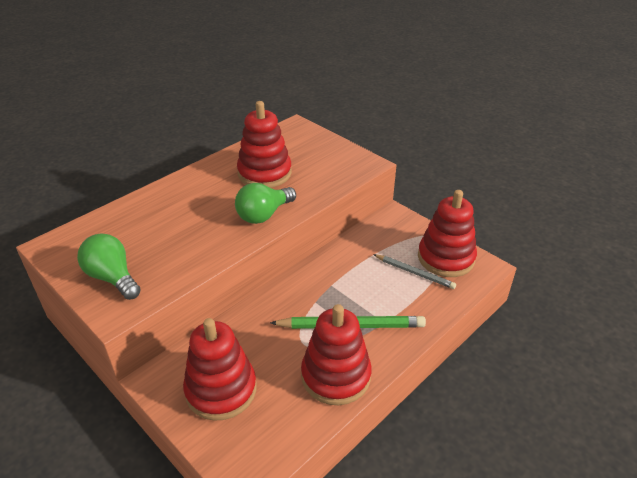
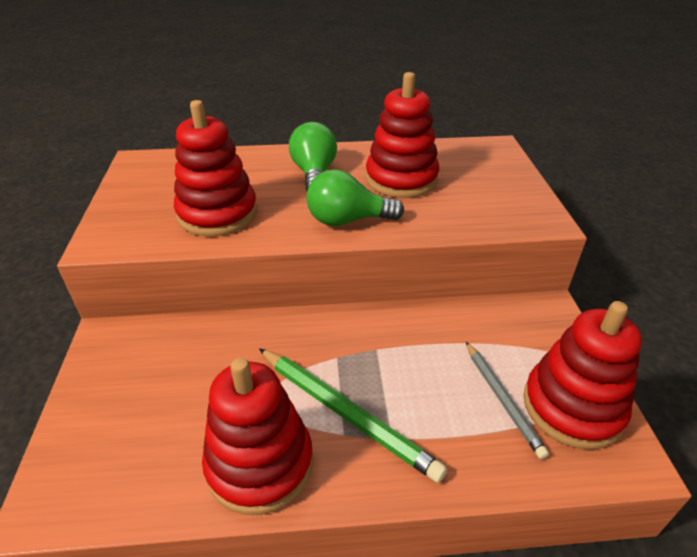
camera: 40 degrees right, 0 degrees up
green light bulb [77,233,141,300] -> green light bulb moved to [289,122,337,191]
red stacking toy [183,318,257,421] -> red stacking toy moved to [174,100,257,236]

